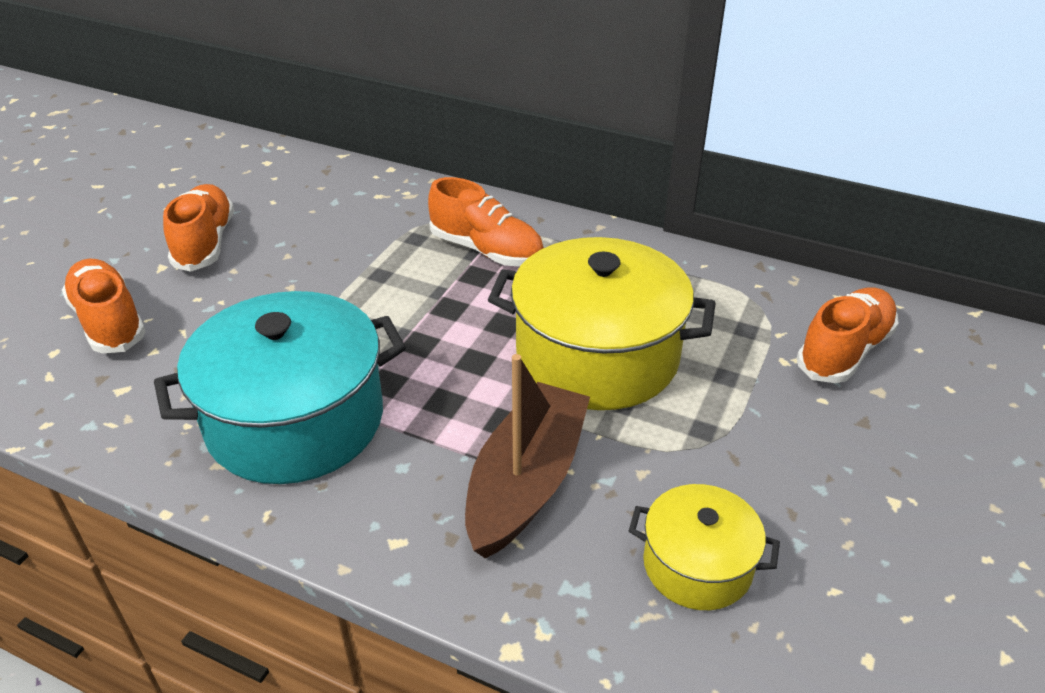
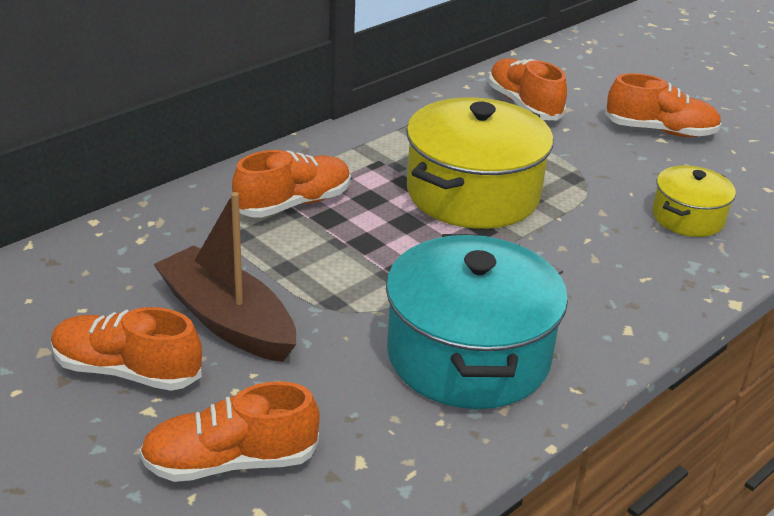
camera: 70 degrees left, 5 degrees down
brown boat [465,354,590,559] -> brown boat moved to [153,192,296,362]
none -> orange shoe [605,73,722,137]

